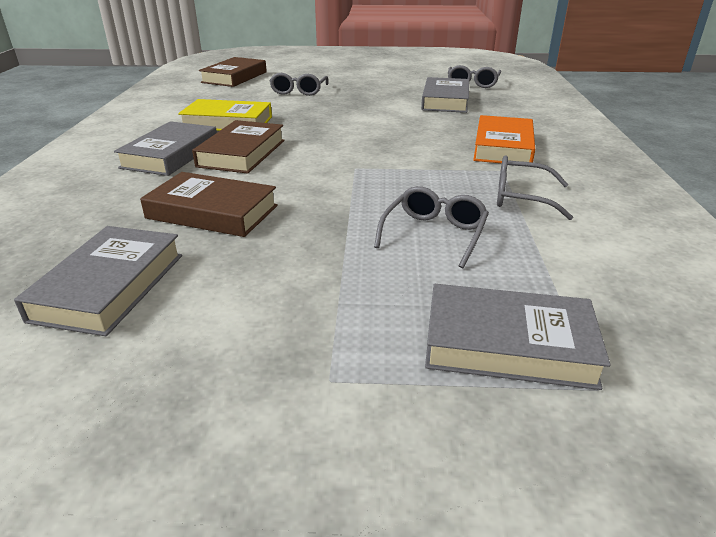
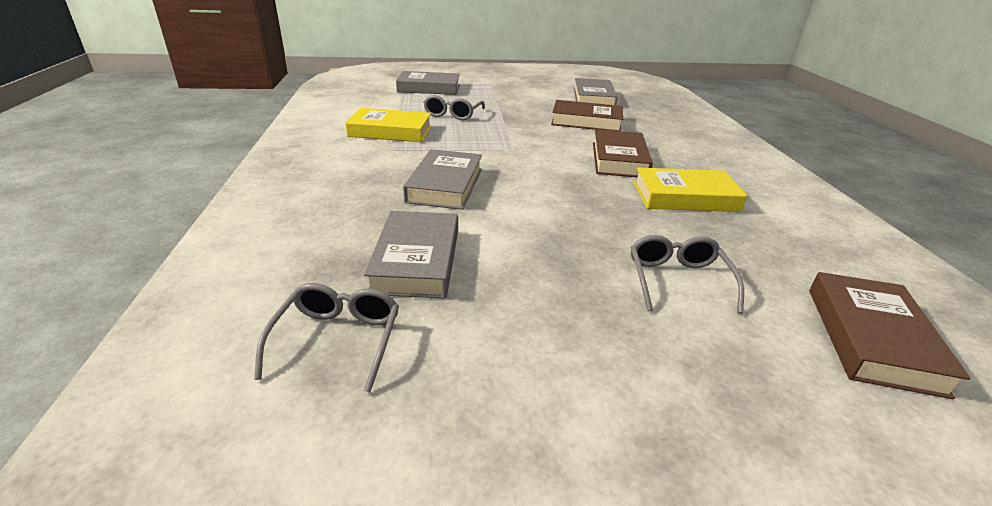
camera: 170 degrees right, 0 degrees up
grey book [114,121,217,176] -> grey book moved to [403,149,482,210]
orange book [473,115,535,163] -> none
grey glasses [497,155,573,220] -> yellow book [345,108,432,142]

